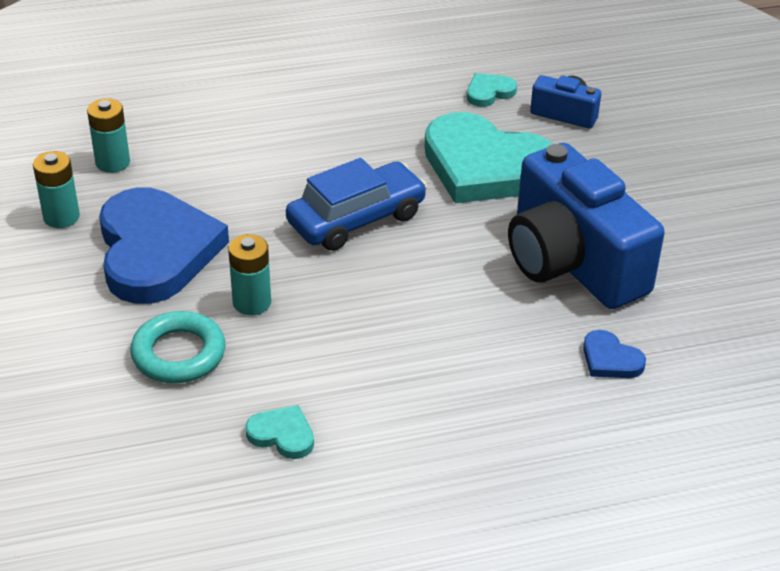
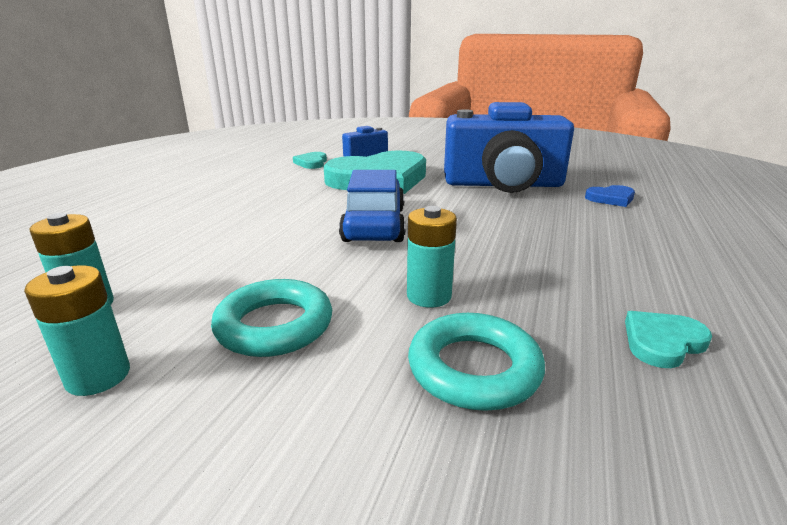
camera: 55 degrees left, 15 degrees down
blue heart [99,187,229,304] -> turquoise ring [211,279,332,357]

